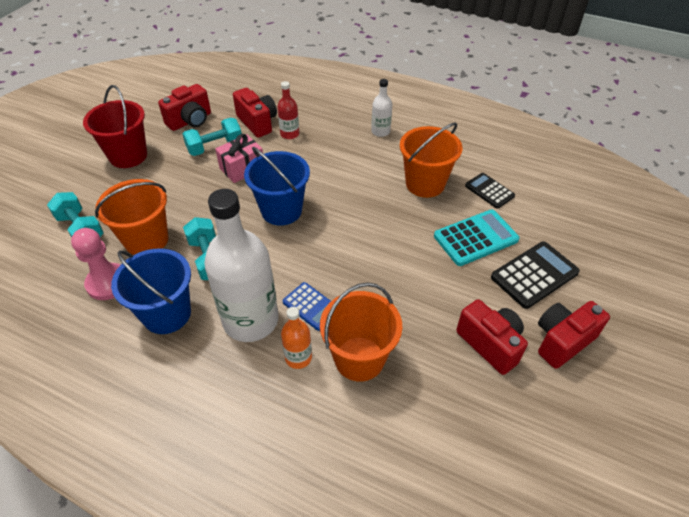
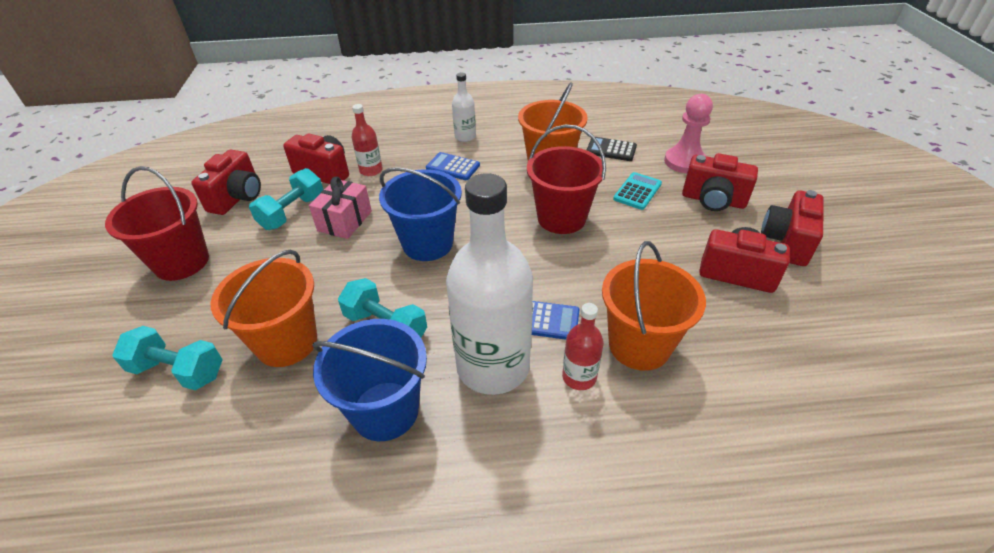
camera: 30 degrees left, 5 degrees down
pink pawn [71,228,121,300] -> pink pawn moved to [664,94,713,173]
orange bottle [281,307,312,369] -> red bottle [562,303,604,390]
turquoise calculator [434,210,519,266] -> turquoise calculator [613,172,662,210], size x0.64
black calculator [491,242,580,309] -> red camera [682,153,758,211]
none -> blue calculator [426,152,480,180]
none -> red bucket [527,124,606,234]

